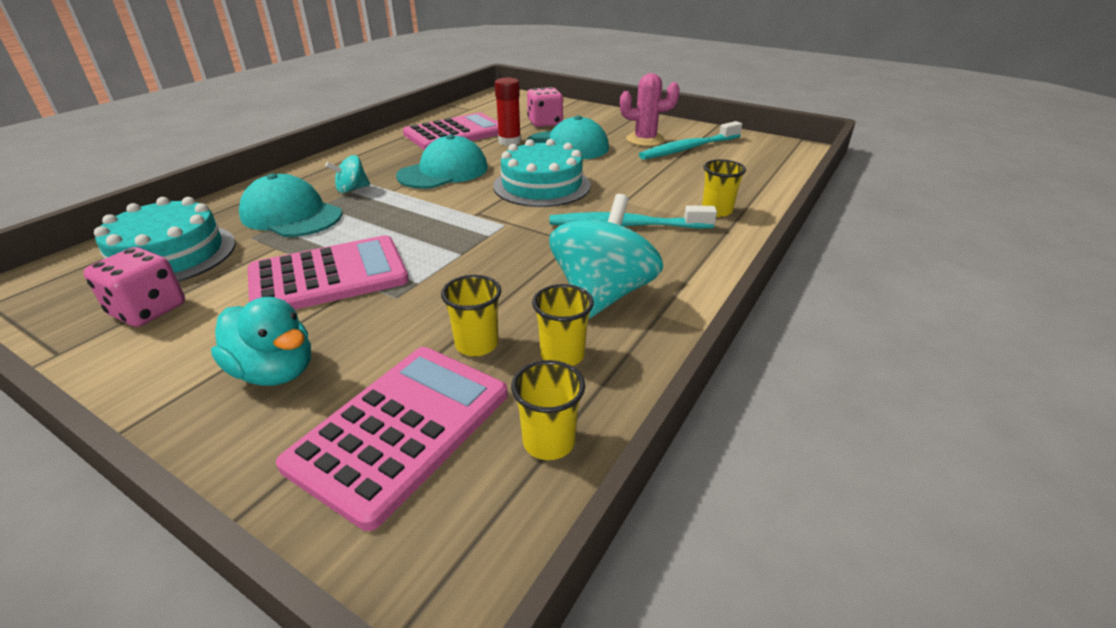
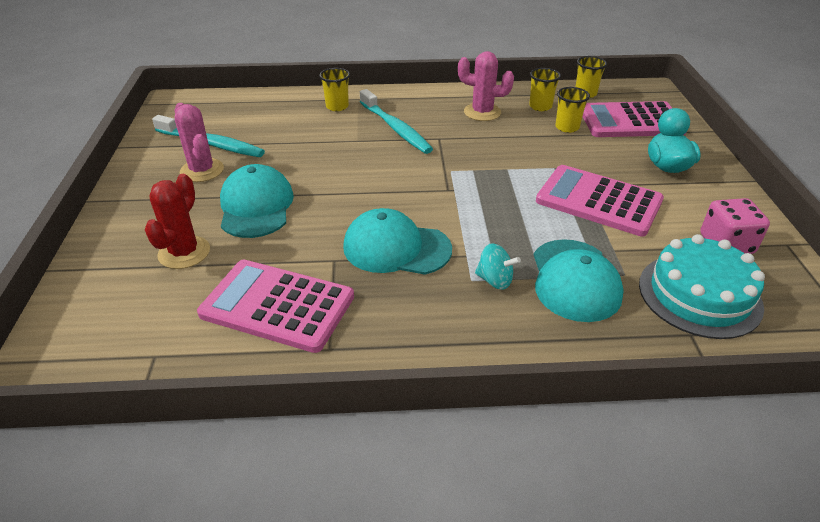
camera: 125 degrees left, 5 degrees up
turquoise cake [493,139,591,207] -> none
red glue stick [495,78,521,146] -> none
pink dice [527,87,563,127] -> red cactus [145,174,210,269]
turquoise spinning top [549,194,663,319] -> pink cactus [458,51,514,121]

